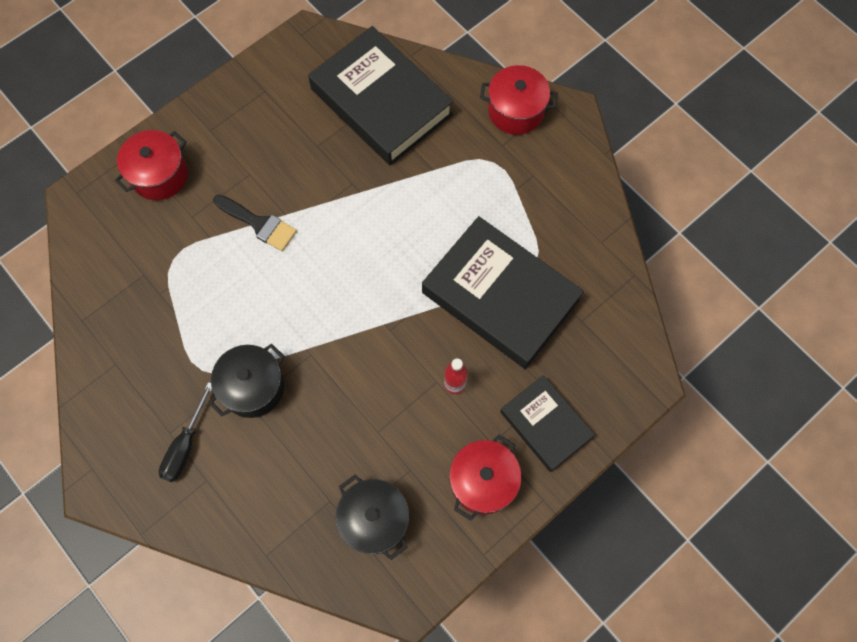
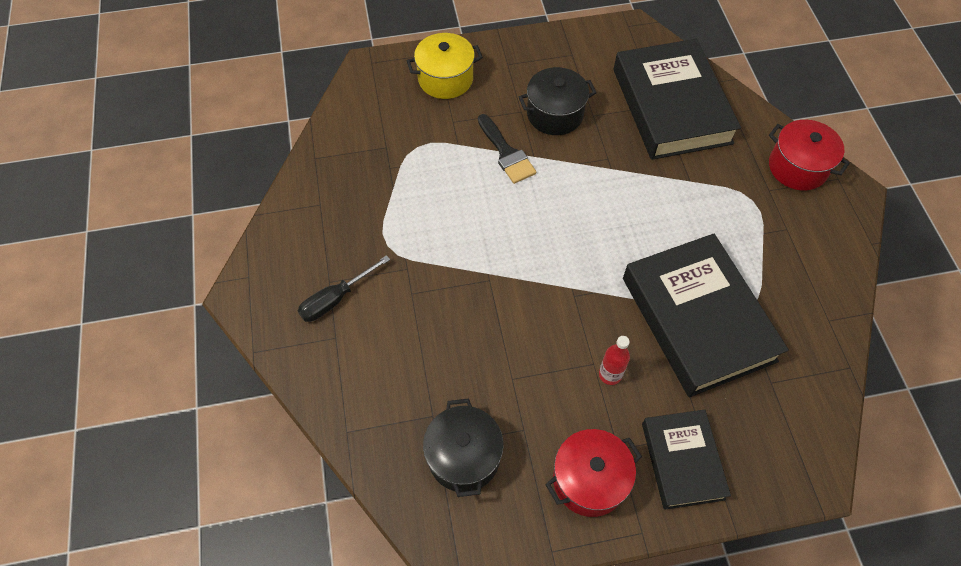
camera: 30 degrees right, 10 degrees down
red pot [115,130,188,200] -> yellow pot [407,33,483,99]
black pot [209,344,285,418] -> black pot moved to [519,67,597,135]

